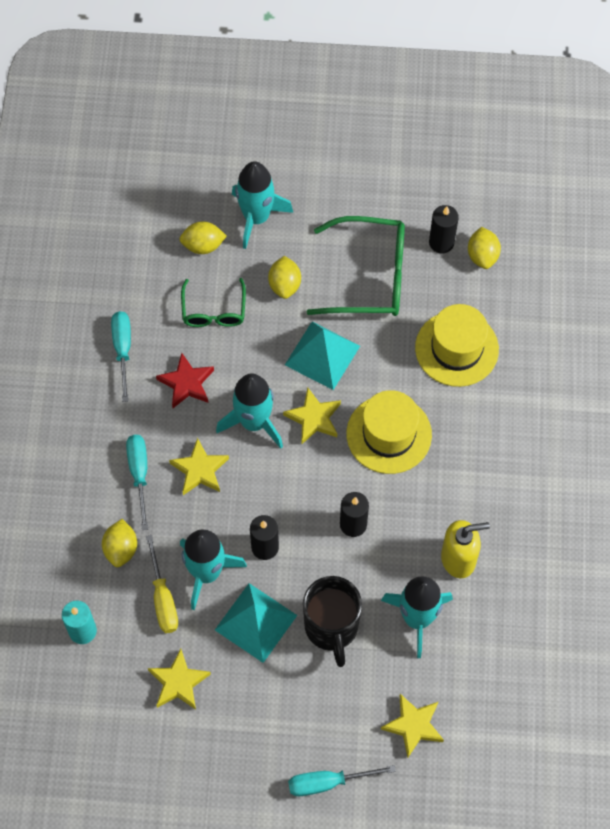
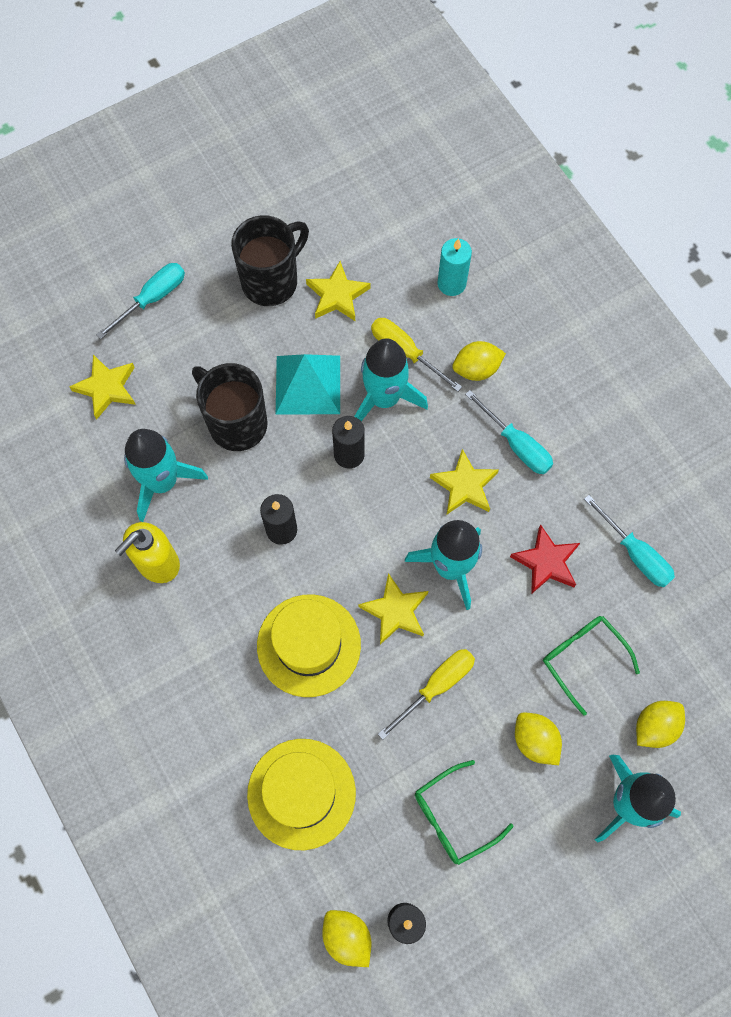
camera: 145 degrees right, 5 degrees up
yellow lemon [102,519,137,567] -> yellow lemon turned 75 degrees counterclockwise [452,341,506,381]
turquoise pyramid [285,322,360,390] -> yellow screwdriver [378,649,475,740]
green glasses [306,216,405,316] -> green glasses [415,760,513,865], size x0.59
none -> black mug [231,215,309,306]

